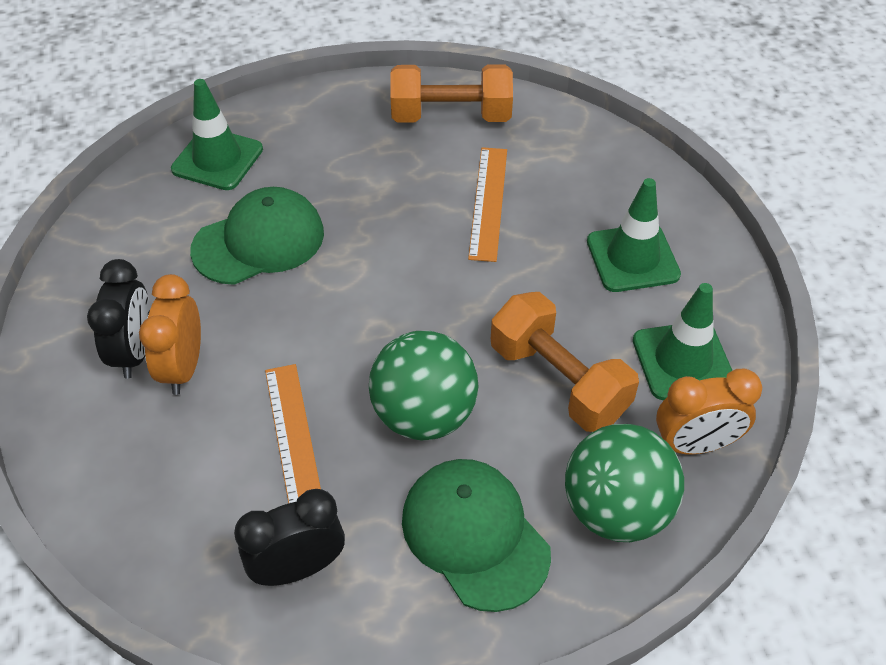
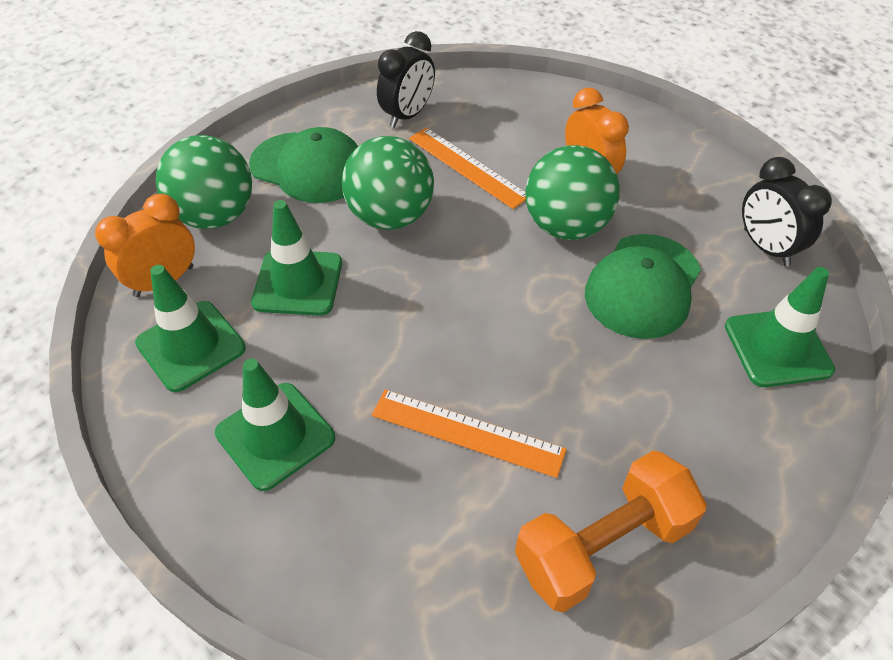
camera: 150 degrees right, 0 degrees up
black clock [87,259,151,379] -> black clock moved to [742,157,832,266]
orange ruler [468,147,507,262] -> orange ruler turned 45 degrees counterclockwise [372,389,567,478]
orange dumbbell [491,292,639,432] -> green traffic cone [251,200,342,316]
none -> green ball [525,145,620,240]

